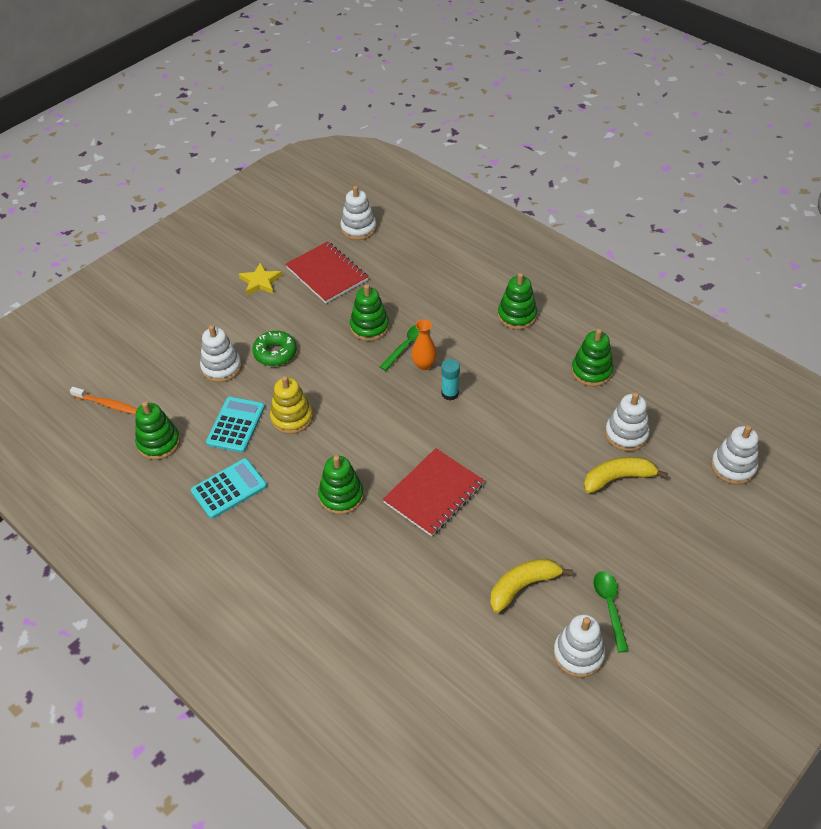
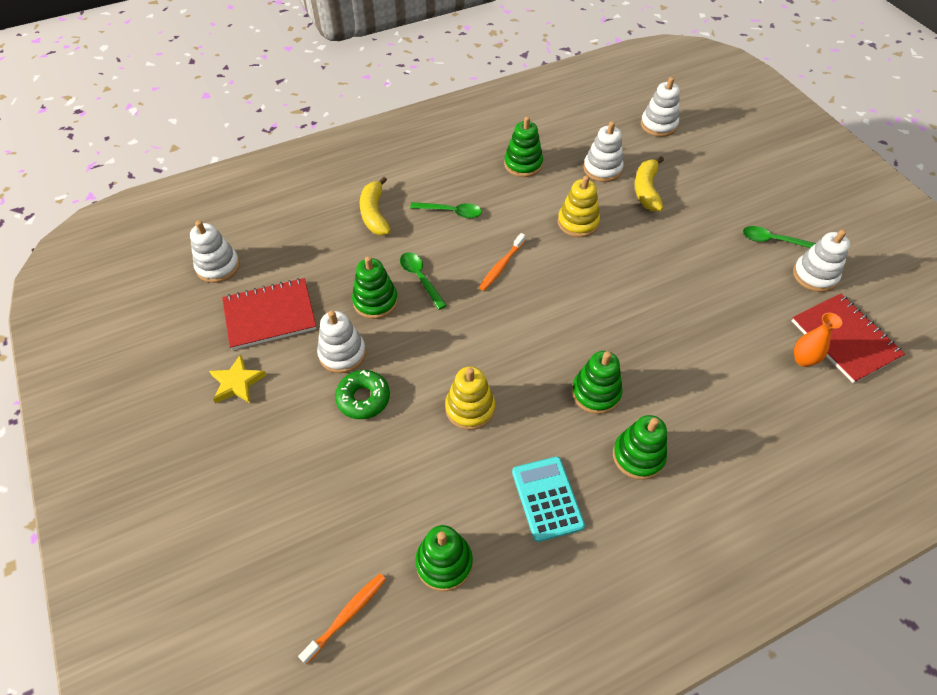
camera: 70 degrees left, 5 degrees up
white stacking toy [200,325,242,382] -> white stacking toy moved to [317,310,366,373]
turquoise calculator [206,397,265,453] -> none
red notebook [383,448,484,536] -> red notebook moved to [792,293,905,383]
orange vase [411,319,437,370] -> orange vase moved to [794,313,842,367]
turquoise glue stick [441,359,460,400] -> orange toothbrush [479,233,526,291]
yellow banana [490,559,573,613] -> yellow banana moved to [360,176,391,235]
green stacking toy [498,273,537,329] -> green stacking toy moved to [613,415,667,480]
none -> green spoon [410,202,482,218]
none -> yellow stacking toy [558,176,600,237]

